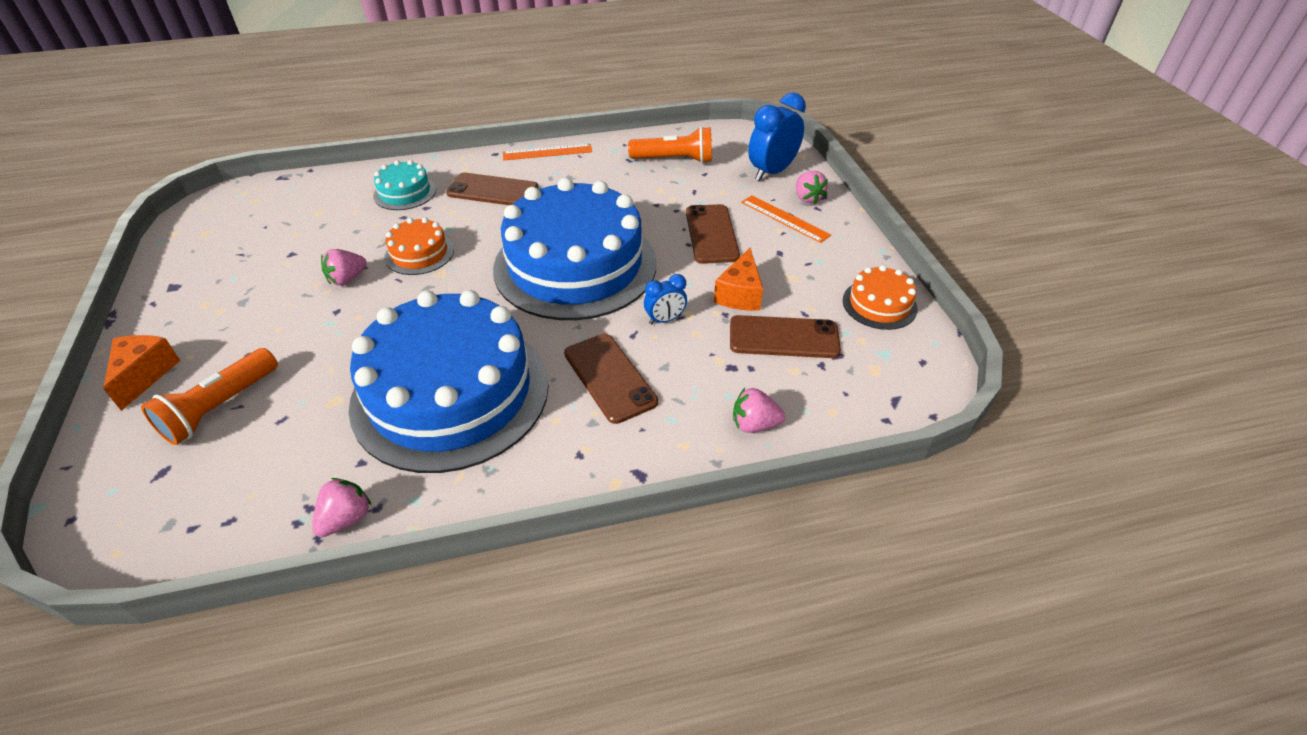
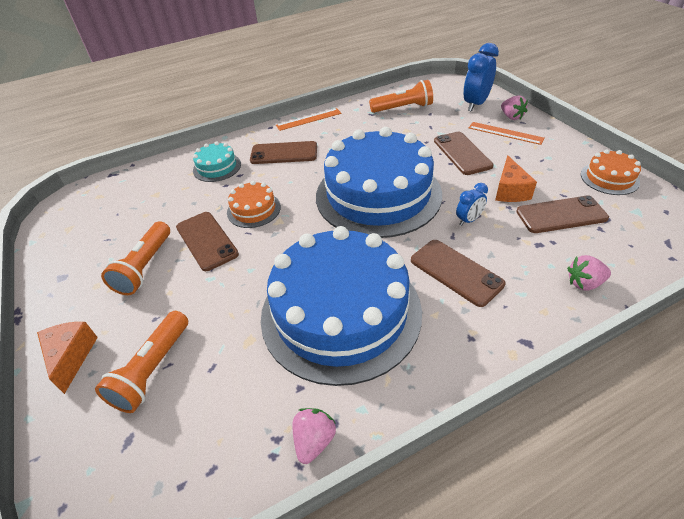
camera: 10 degrees left, 0 degrees up
pink strawberry [321,249,367,286] -> brown phone [176,212,239,271]
none -> orange flashlight [101,221,170,295]

